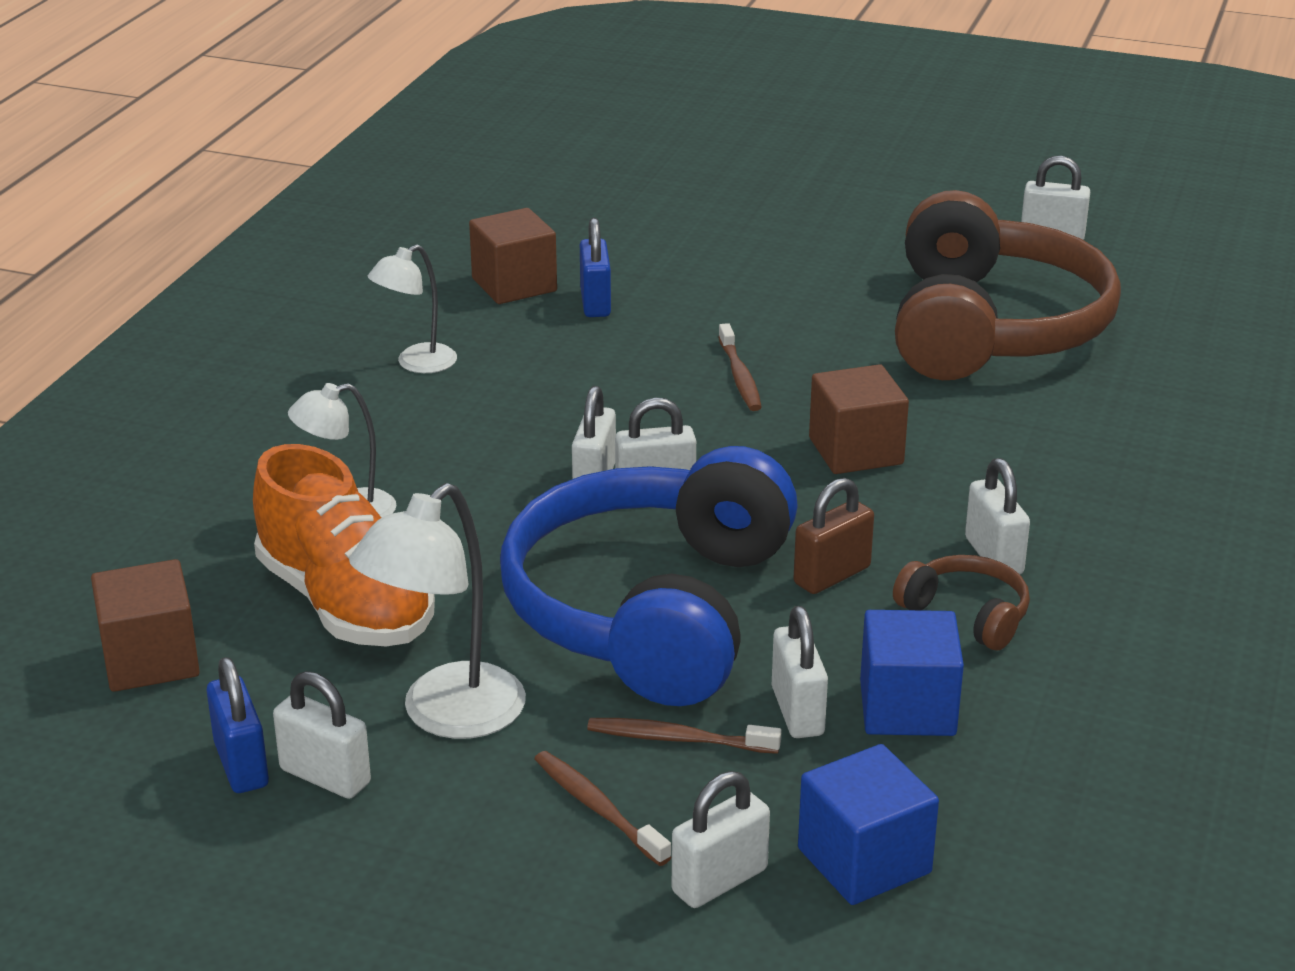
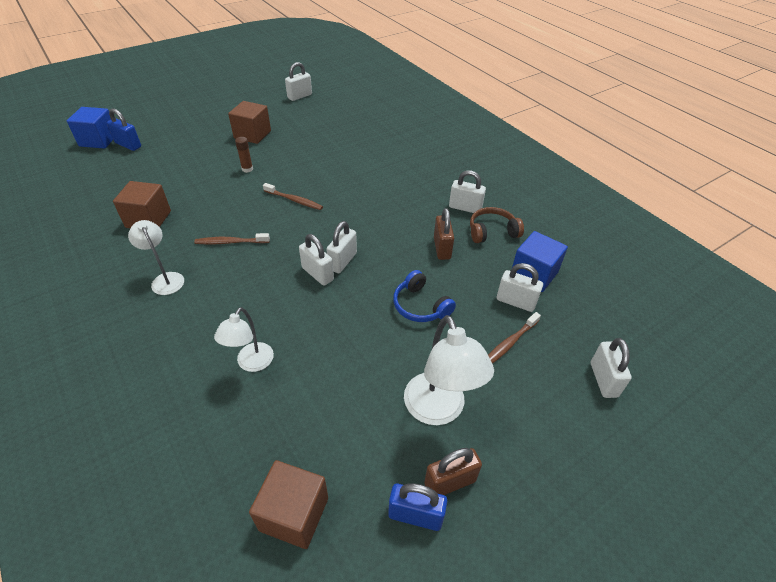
camera: 55 degrees left, 15 degrees up
orange shoe [253,444,435,646] -> none
white padlock [273,671,371,799] -> brown padlock [424,448,482,495]
white lamp [368,244,457,373] -> white lamp turned 150 degrees clockwise [128,220,184,295]
blue headphones [500,446,798,706] -> blue headphones [393,270,456,322], size x0.41
brown toothbrush [534,751,671,866] -> brown toothbrush moved to [194,233,270,244]
blue padlock [580,218,611,317] -> blue padlock moved to [107,108,141,151]
blue cube [798,744,939,905] -> blue cube moved to [67,107,113,149]
brown cube [809,364,909,474] -> brown cube moved to [228,101,271,144]
brown headphones [895,190,1121,380] -> none
none -> brown glue stick [235,137,253,173]

